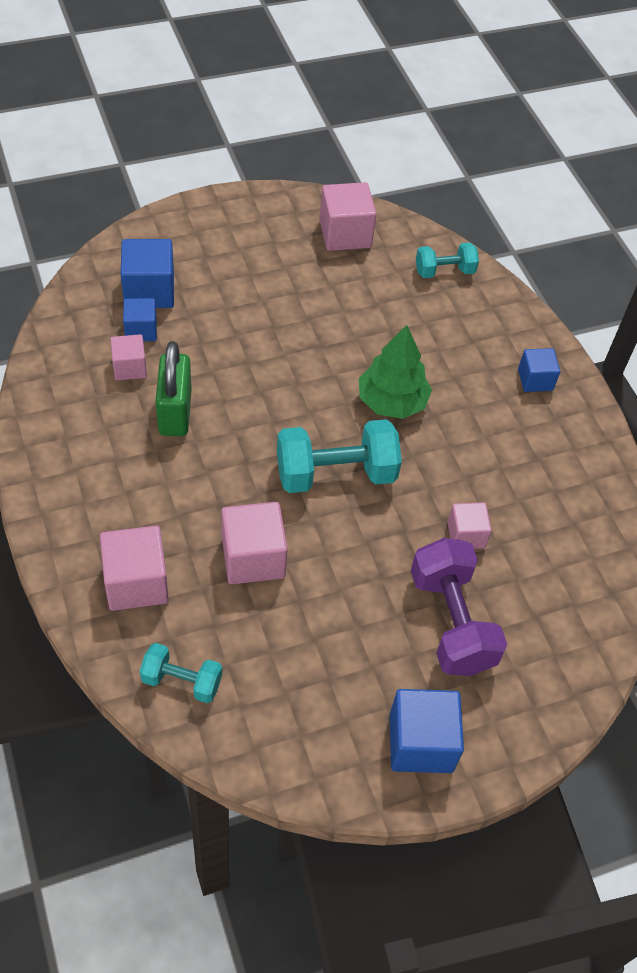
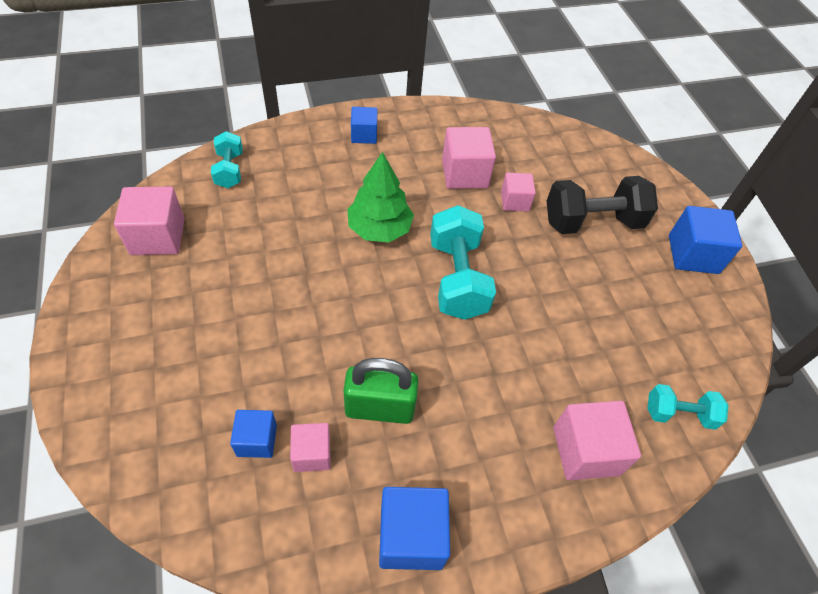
camera: 85 degrees left, 0 degrees up
blue cube [121,239,174,308] -> blue cube moved to [379,487,450,570]
turquoise dumbbell [140,643,222,703] -> turquoise dumbbell turned 75 degrees clockwise [647,384,729,430]
pink cube [221,502,288,584] -> pink cube moved to [442,127,496,189]
purple dumbbell [411,538,507,676] -> black dumbbell [547,176,658,234]

